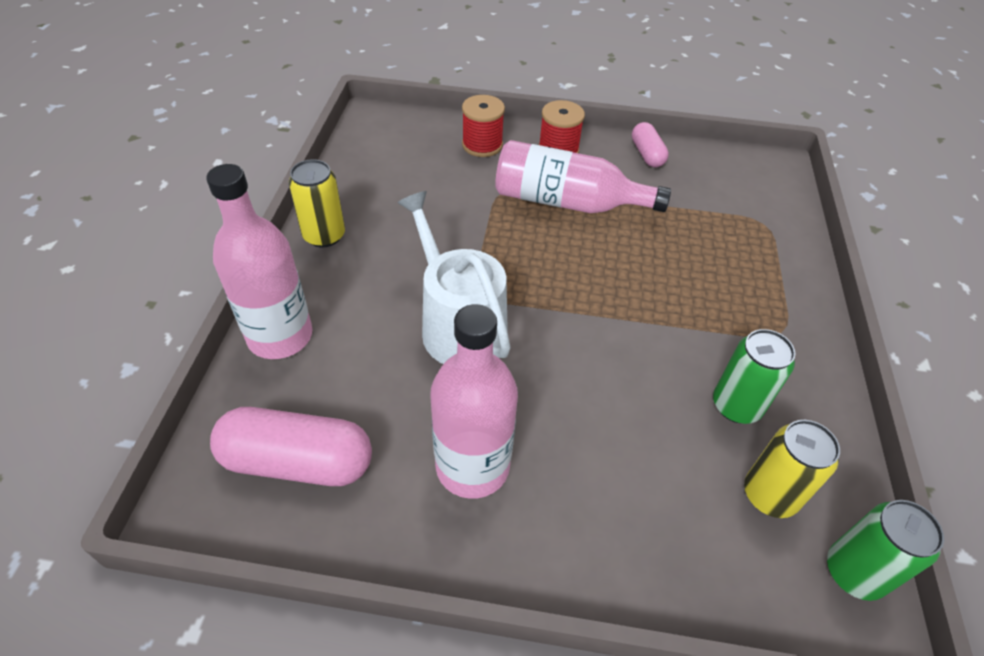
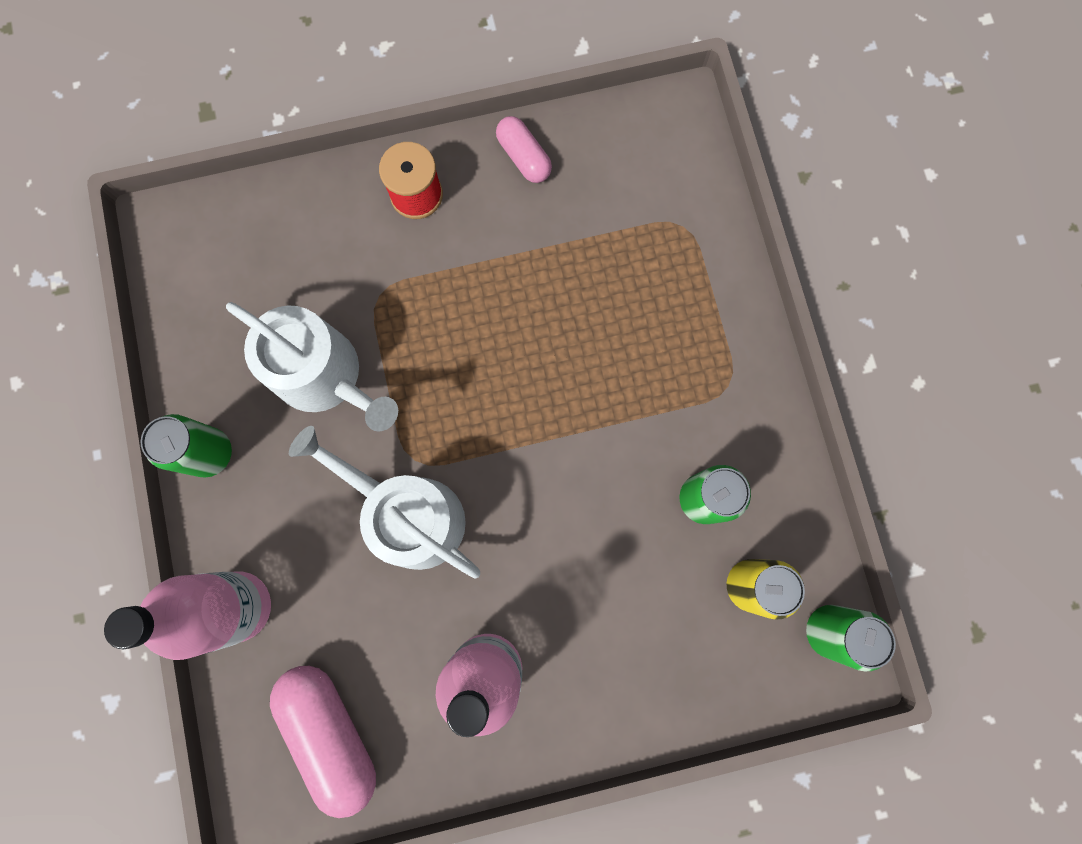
camera: 20 degrees left, 30 degrees up
pink capsule [210,407,372,486] -> pink capsule turned 75 degrees clockwise [270,666,376,818]
yellow can [289,159,345,247] -> green can [140,414,232,477]
red spool [462,95,505,157] -> none
pink bottle [495,140,671,213] -> none
none -> white watering can [226,302,398,432]

